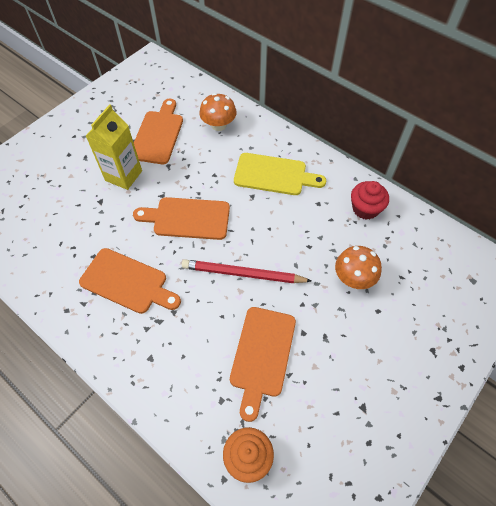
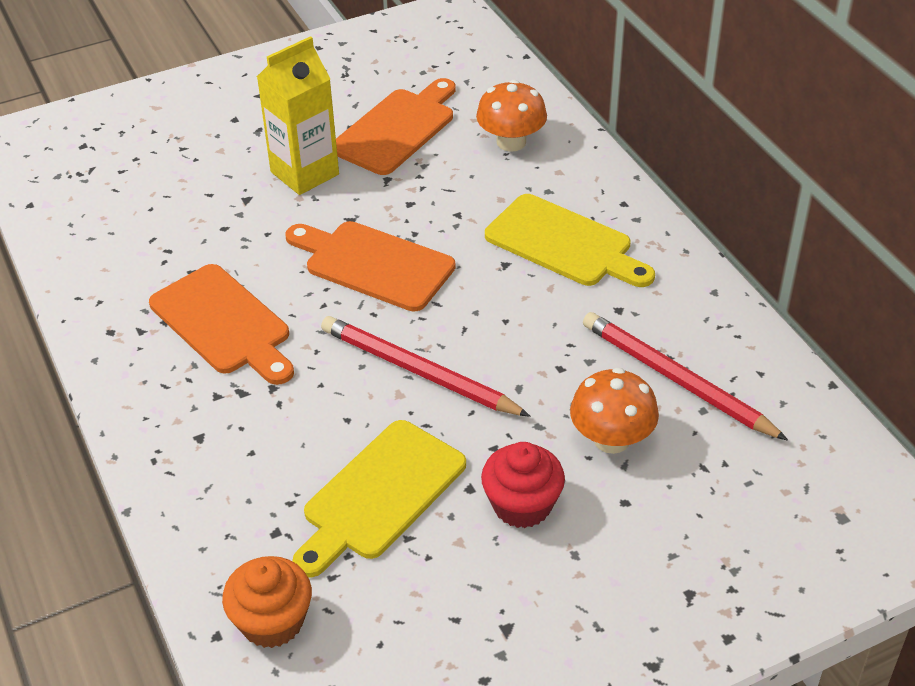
camera: 25 degrees right, 15 degrees down
orange cutting board [230,307,296,422] -> yellow cutting board [293,420,466,578]
red cupcake [351,181,389,220] -> red cupcake moved to [481,442,565,528]
none -> red pencil [583,312,788,441]

